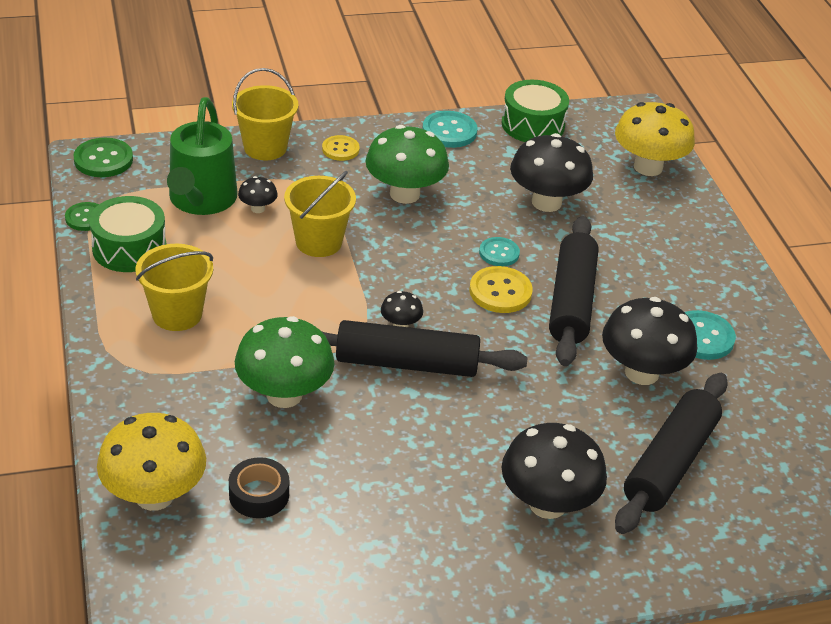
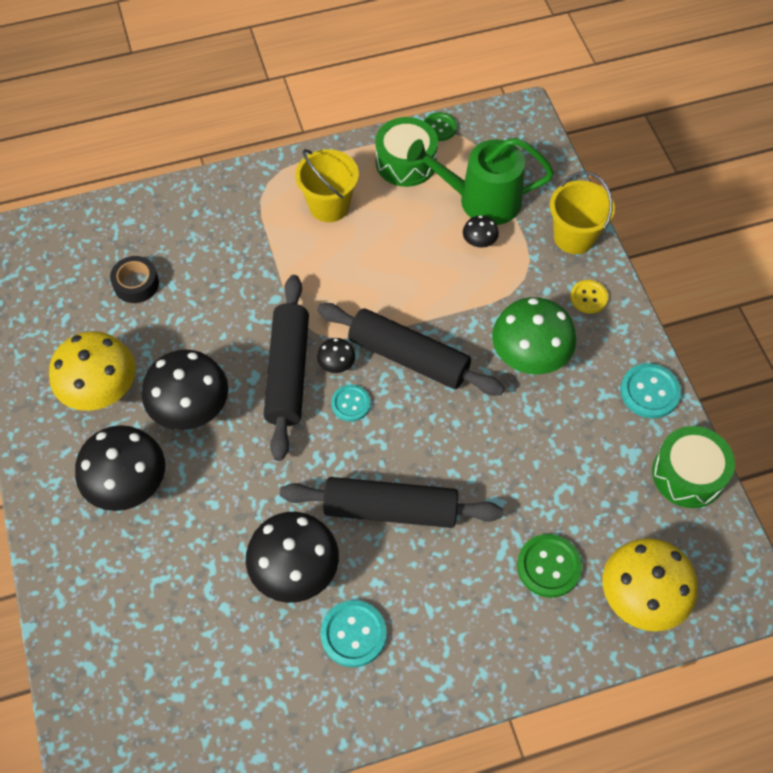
camera: 90 degrees right, 20 degrees up
green button [74,138,133,177] -> green button moved to [517,534,582,598]
yellow mushroom [97,413,206,511] -> yellow mushroom moved to [49,331,135,411]
green mushroom [235,316,334,408] -> none
yellow bucket [284,171,356,257] -> none
yellow button [469,266,533,313] -> none
turquoise button [479,237,520,266] -> turquoise button moved to [331,385,371,422]
black mushroom [510,133,593,212] -> black mushroom moved to [142,349,228,430]
black rolling pin [615,373,728,534] -> black rolling pin moved to [317,303,505,396]

